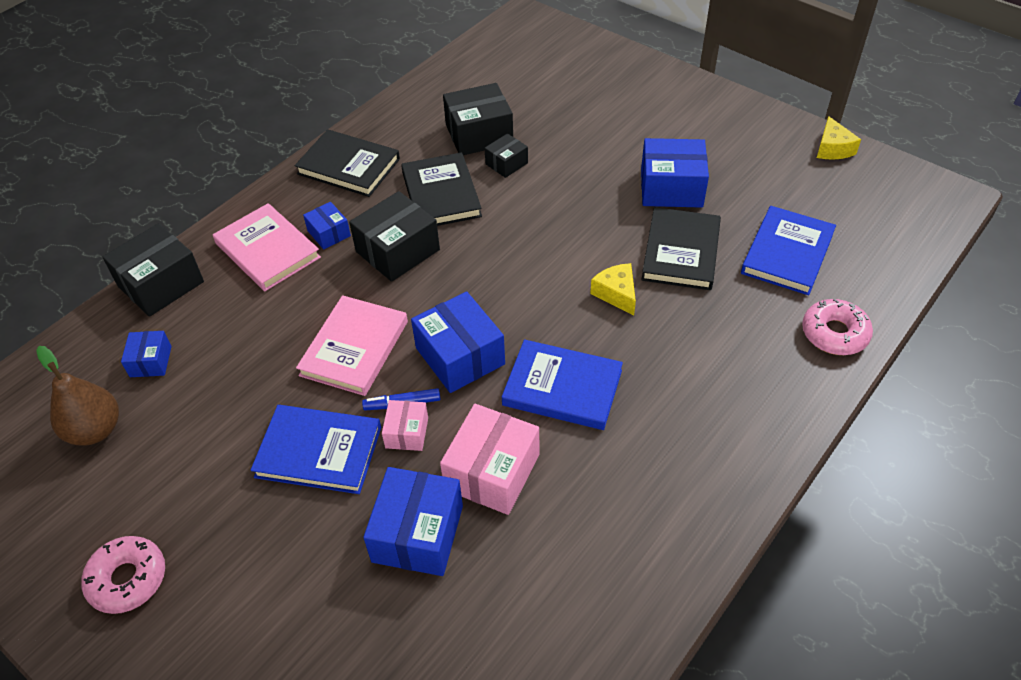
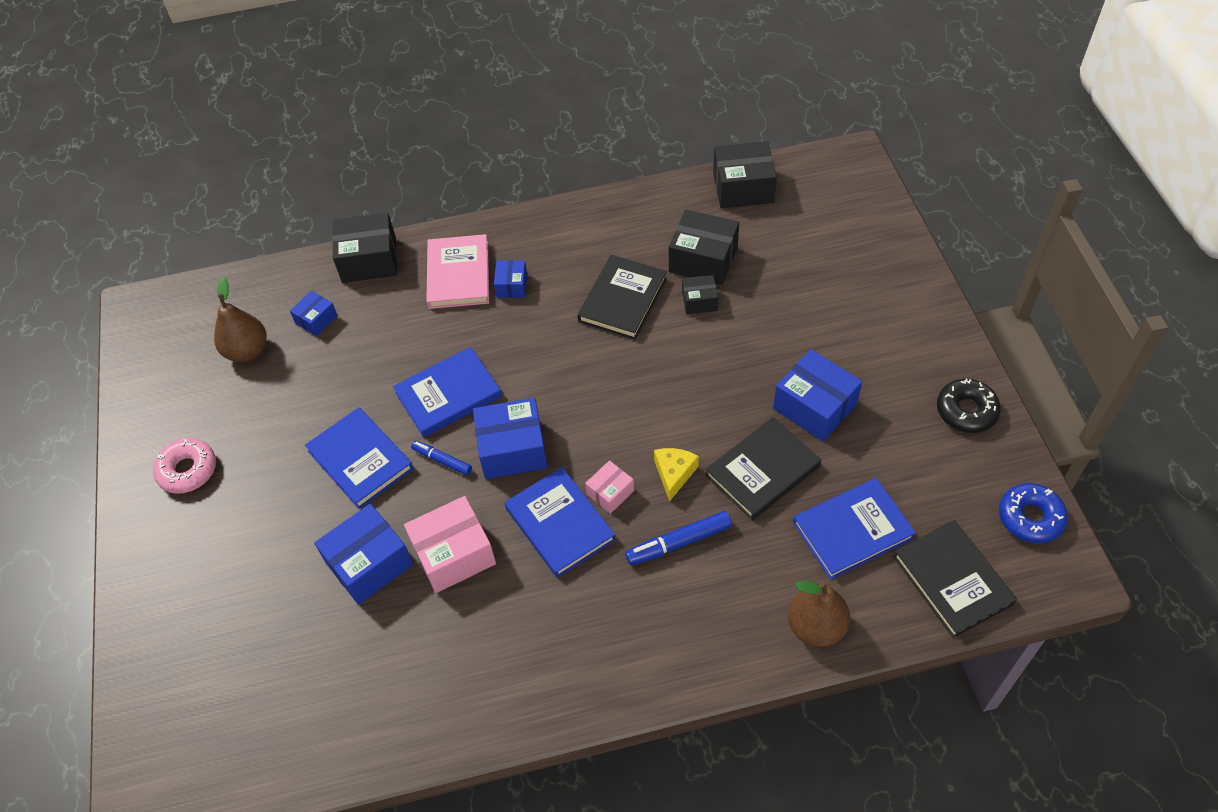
camera: 40 degrees right, 5 degrees up
black book [295,129,400,197] -> black book moved to [893,520,1017,638]
pink book [296,295,408,396] -> blue book [393,347,502,438]
black box [349,191,440,282] -> black box moved to [713,141,777,208]
pink box [382,400,428,451] -> pink box moved to [585,460,634,514]
blue box [411,291,505,393] -> blue box turned 75 degrees clockwise [473,398,547,479]
pink donut [802,299,873,355] -> brown pear [788,580,850,647]
yellow cheese [817,116,861,160] -> none
none -> blue marker [625,511,732,565]
none -> black donut [937,378,1001,433]
none -> blue donut [999,483,1068,544]

